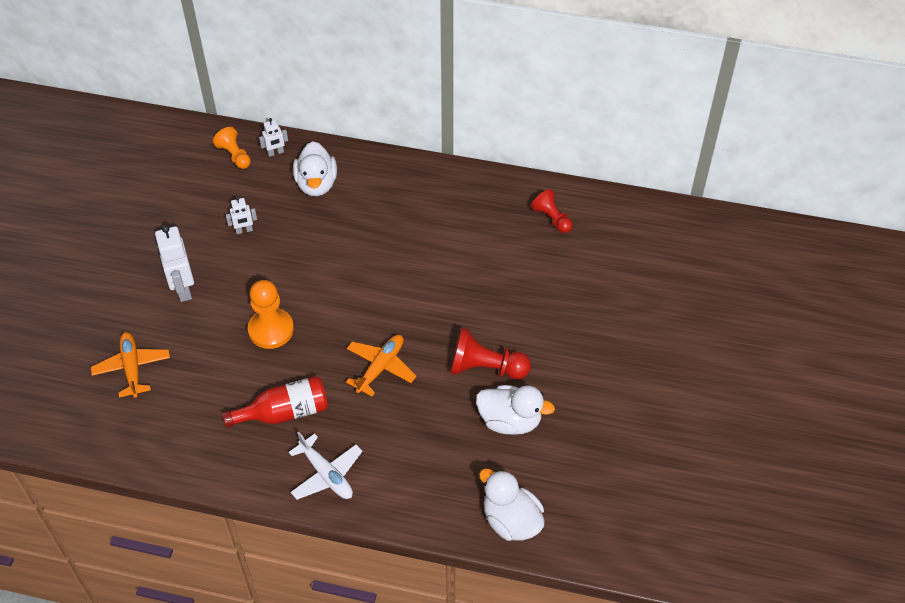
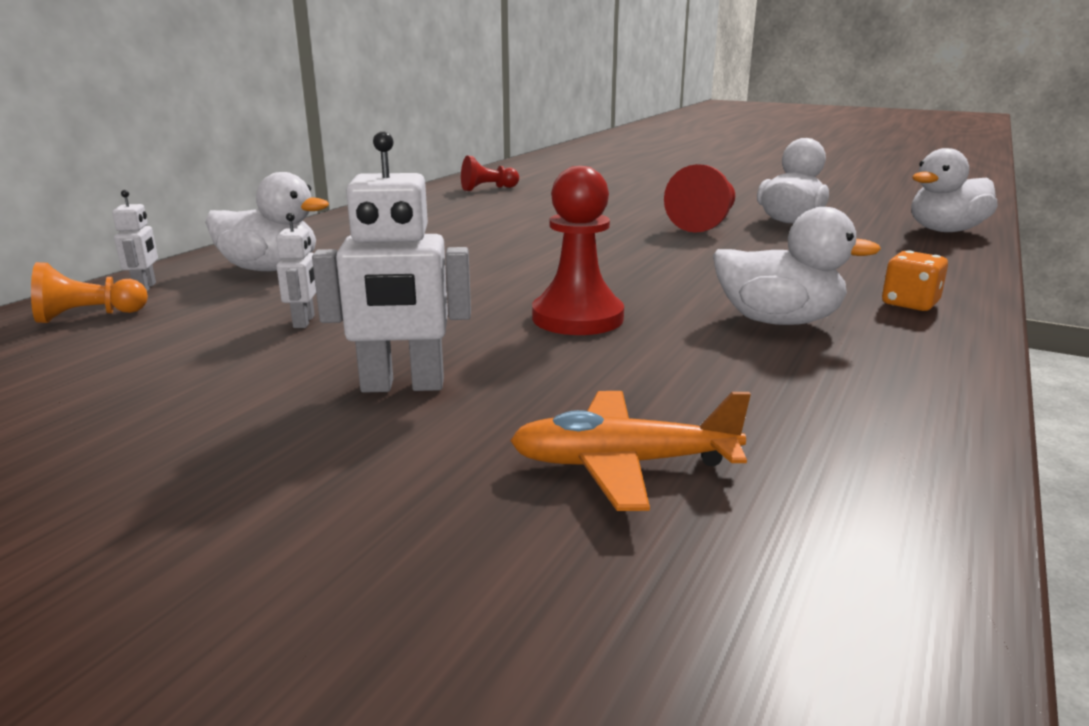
camera: 75 degrees left, 30 degrees down
red bottle [222,376,328,427] -> white duck [713,207,881,325]
orange pawn [248,280,294,349] -> red pawn [532,166,624,335]
white plane [289,432,363,500] -> orange dice [882,250,948,311]
orange plane [346,335,417,396] -> none

